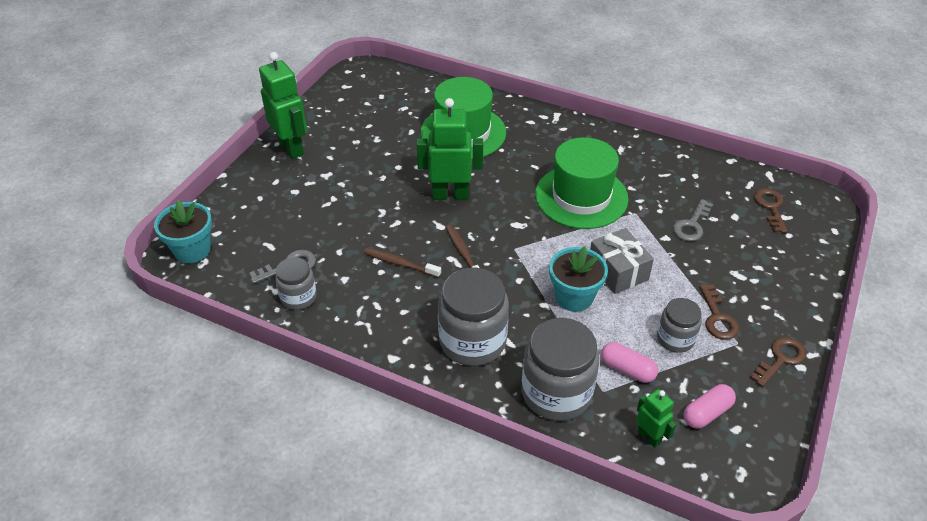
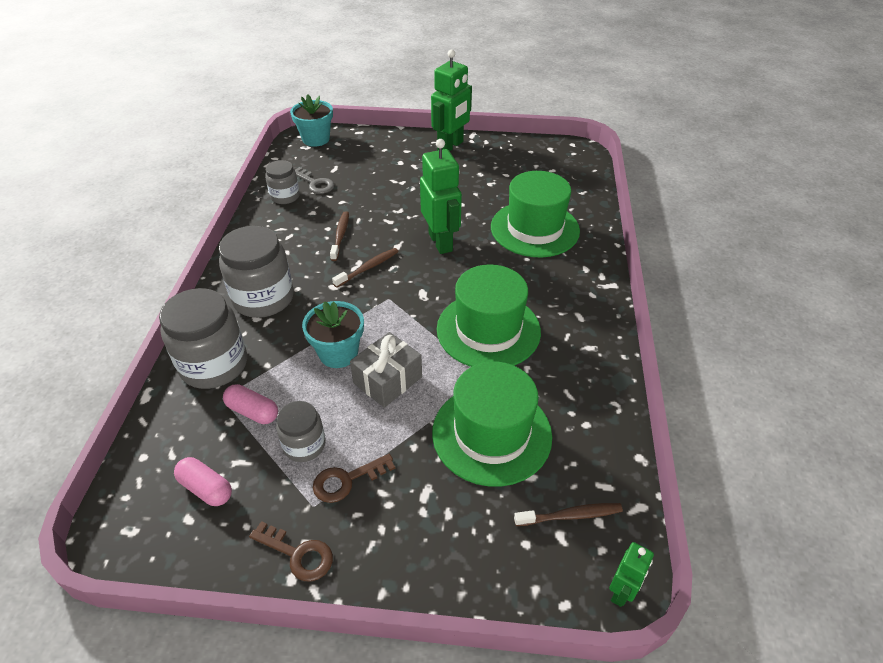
camera: 70 degrees right, 0 degrees up
pink capsule [601,342,658,383] -> pink capsule turned 75 degrees counterclockwise [223,384,278,424]
green robot [636,389,676,448] -> green robot moved to [609,542,654,607]
grey key [673,199,713,241] -> green hat [432,362,552,487]
brown key [754,188,787,233] -> brown toothbrush [514,503,623,526]

